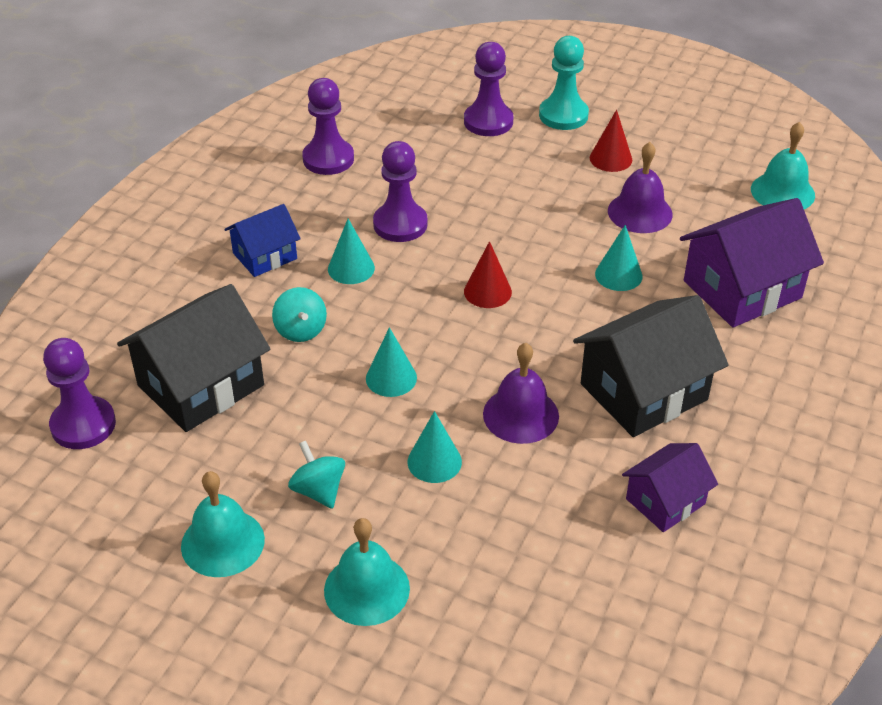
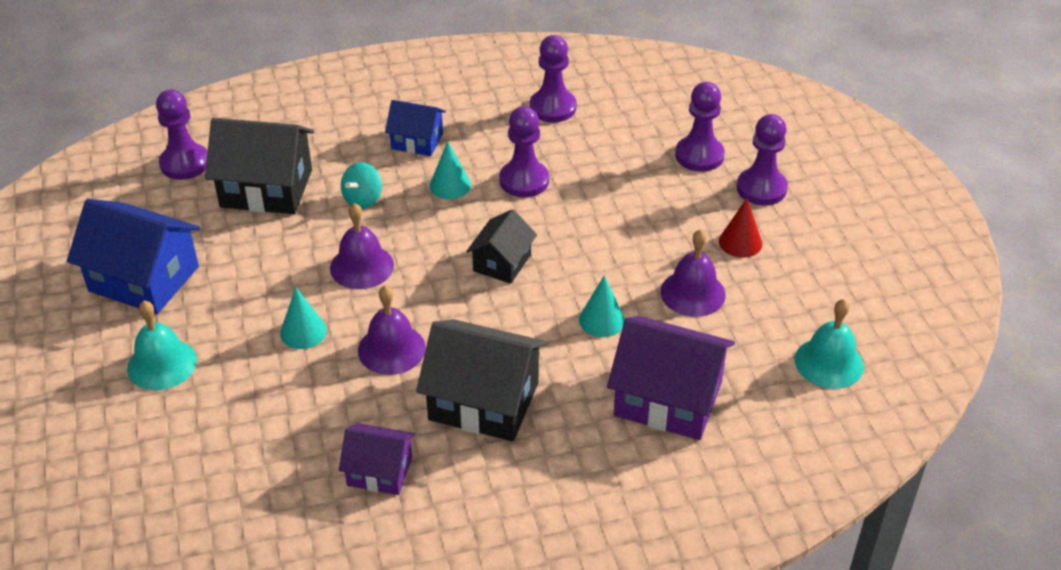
camera: 50 degrees right, 0 degrees up
turquoise bell [181,471,265,577] -> blue house [67,199,200,314]
turquoise spinning top [288,441,345,509] -> none
turquoise cone [366,327,417,397] -> purple bell [330,203,394,289]
red cone [464,241,512,308] -> black house [466,209,537,284]
turquoise pawn [539,36,589,130] -> purple pawn [737,114,788,205]

